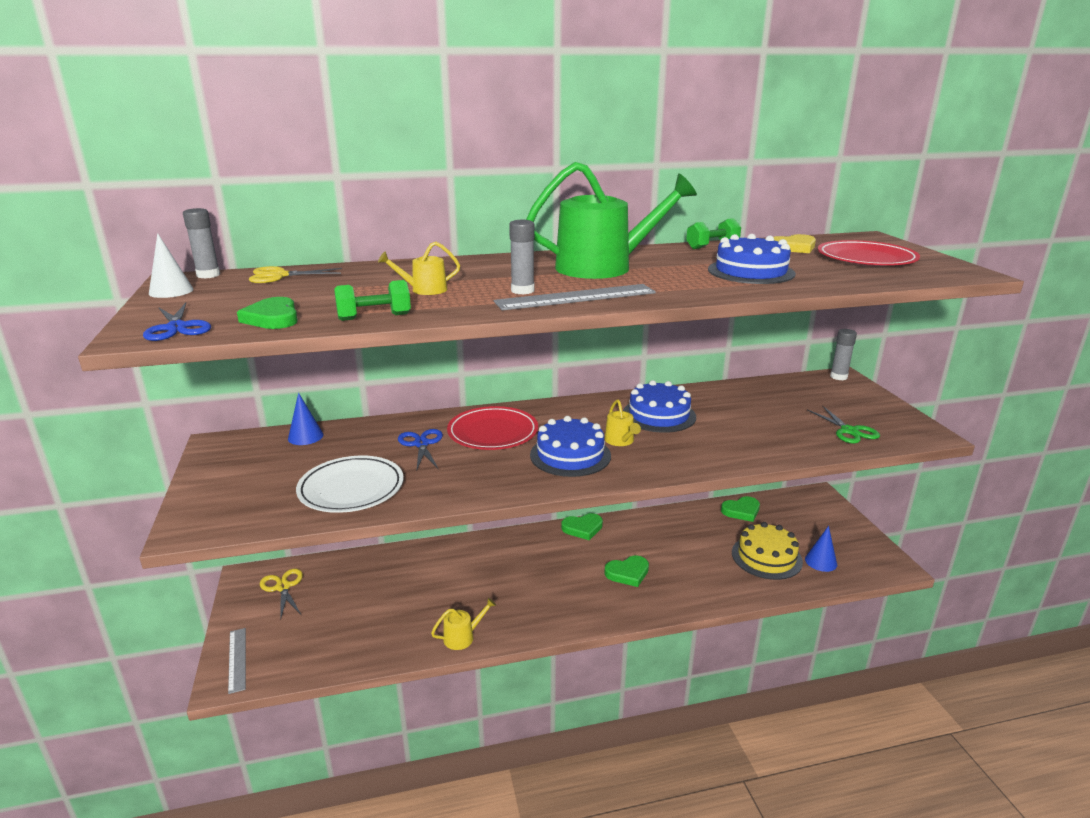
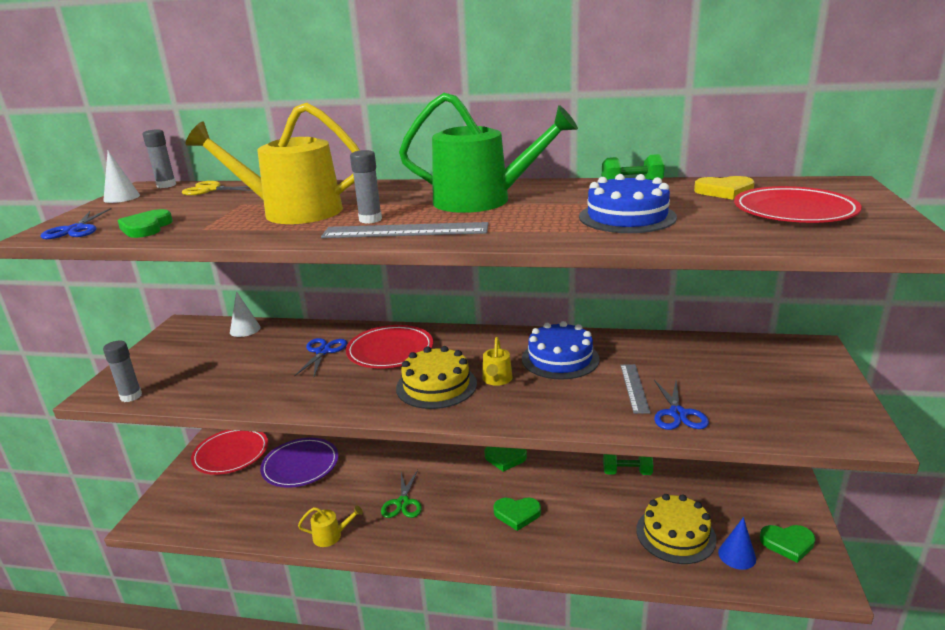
camera: 25 degrees right, 0 degrees up
grey ruler [228,628,246,694] -> grey ruler moved to [620,364,650,414]
yellow scissors [260,569,303,621] -> red plate [191,430,268,475]
blue cone [288,393,324,445] -> white cone [230,291,261,337]
white plate [296,456,404,513] -> none
green dumbbell [334,280,411,321] -> green dumbbell moved to [603,454,653,475]
yellow watering can [378,242,460,295] -> yellow watering can [186,103,360,224], size x2.35
blue cake [530,416,611,477] -> yellow cake [396,346,477,409]
green heart [721,496,760,522] -> green heart moved to [760,525,815,563]
green scissors [807,406,880,443] -> green scissors moved to [381,470,422,518]
grey glue stick [830,329,857,380] -> grey glue stick moved to [103,340,142,402]
none -> purple plate [260,438,338,488]
none -> blue scissors [654,380,709,430]

